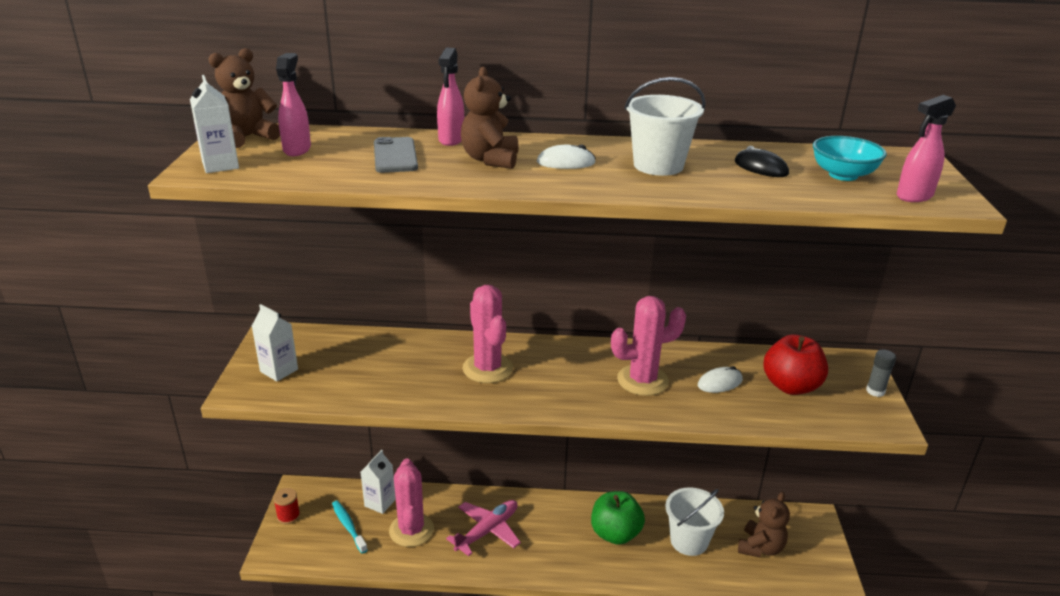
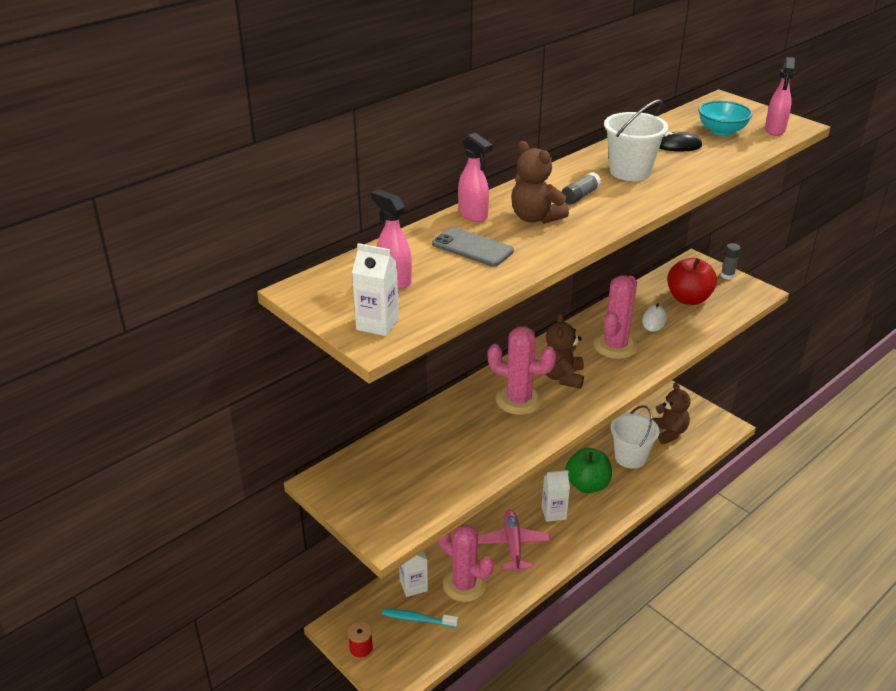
camera: 45 degrees left, 5 degrees up
brown teddy bear [209,48,280,148] -> brown teddy bear moved to [545,313,584,389]
white carton [252,304,298,381] -> white carton moved to [542,470,570,522]
white mouse [537,144,596,169] -> grey glue stick [562,172,601,204]

